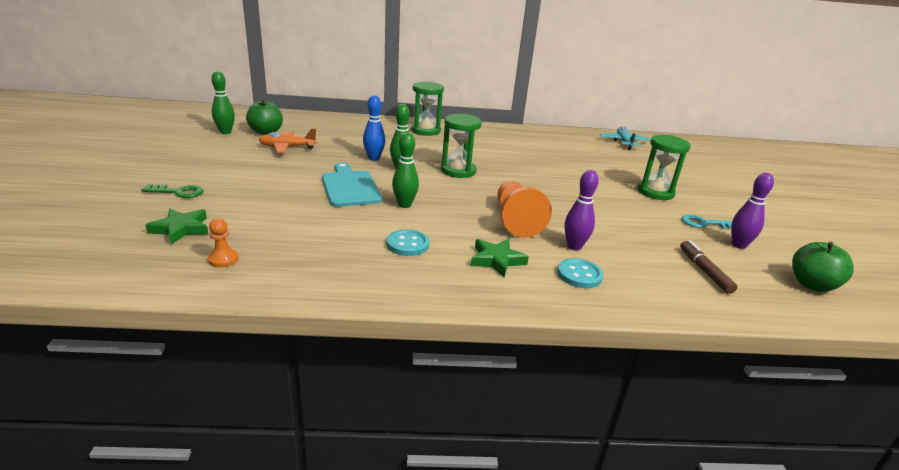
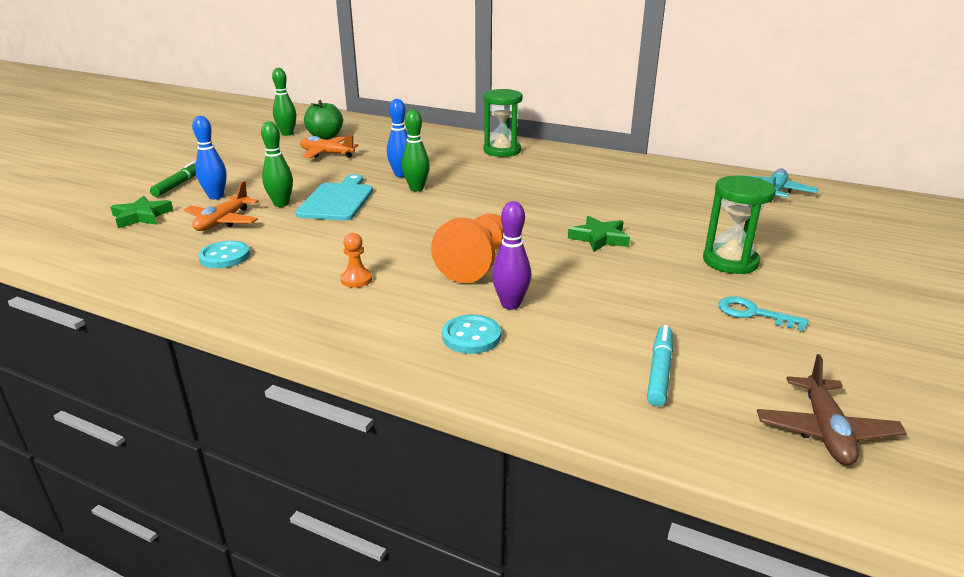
camera: 30 degrees right, 0 degrees up
green key [141,184,204,198] -> green marker [150,161,196,197]
orange pawn [208,218,239,267] -> orange pawn moved to [341,233,372,288]
turquoise button [387,229,429,256] -> turquoise button moved to [198,241,250,268]
green bowling pin [392,133,419,208] -> green bowling pin moved to [261,122,293,207]
green hourglass [441,114,482,178] -> none
green star [471,239,529,277] -> green star moved to [568,216,630,252]
brown marker [680,240,737,294] -> turquoise marker [647,325,673,406]
purple bowling pin [731,173,774,249] -> none
green apple [792,242,854,292] -> brown plane [757,354,907,465]
none -> orange plane [184,181,259,231]
none -> blue bowling pin [192,116,227,199]

